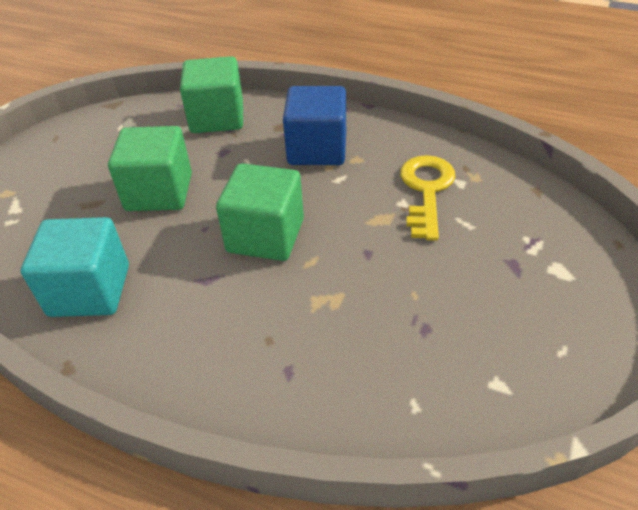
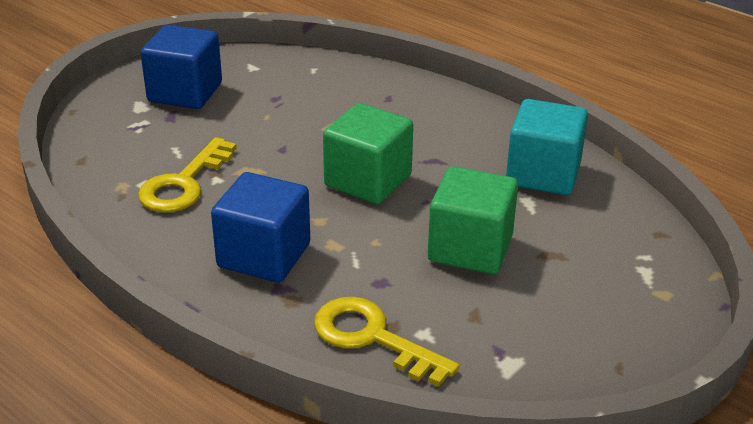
camera: 165 degrees left, 10 degrees down
green cube [180,56,243,133] -> yellow key [314,297,459,387]
none -> blue cube [141,25,222,109]

